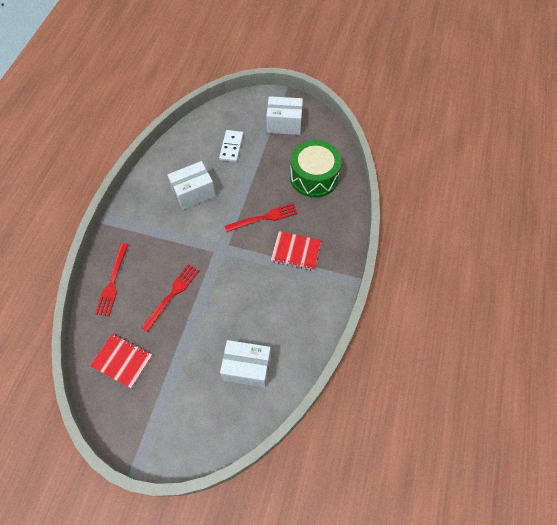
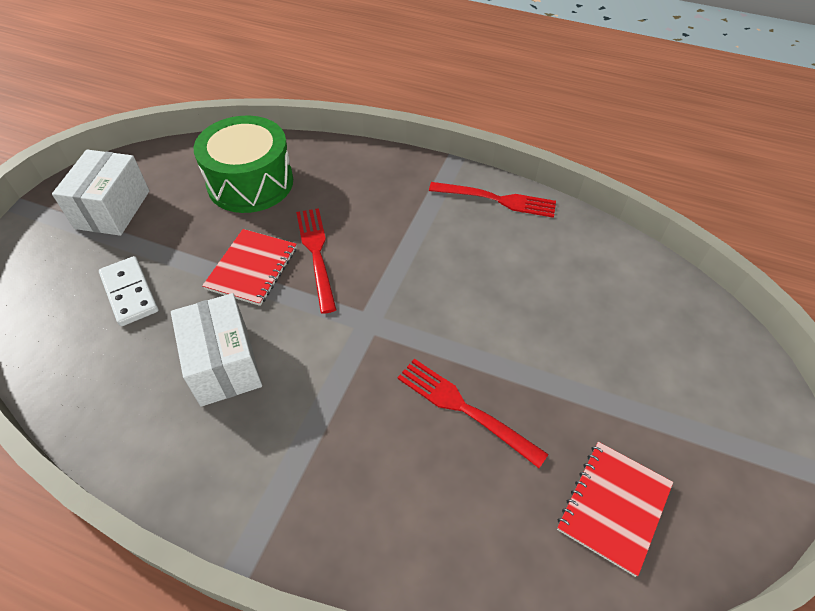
camera: 85 degrees left, 10 degrees down
red fork [95,243,129,316] -> red fork moved to [429,182,556,218]
white domino [219,130,244,162] -> white domino turned 45 degrees clockwise [99,256,159,326]
white box [220,340,271,387] -> none
red notebook [271,231,321,271] -> red notebook moved to [202,229,297,306]

